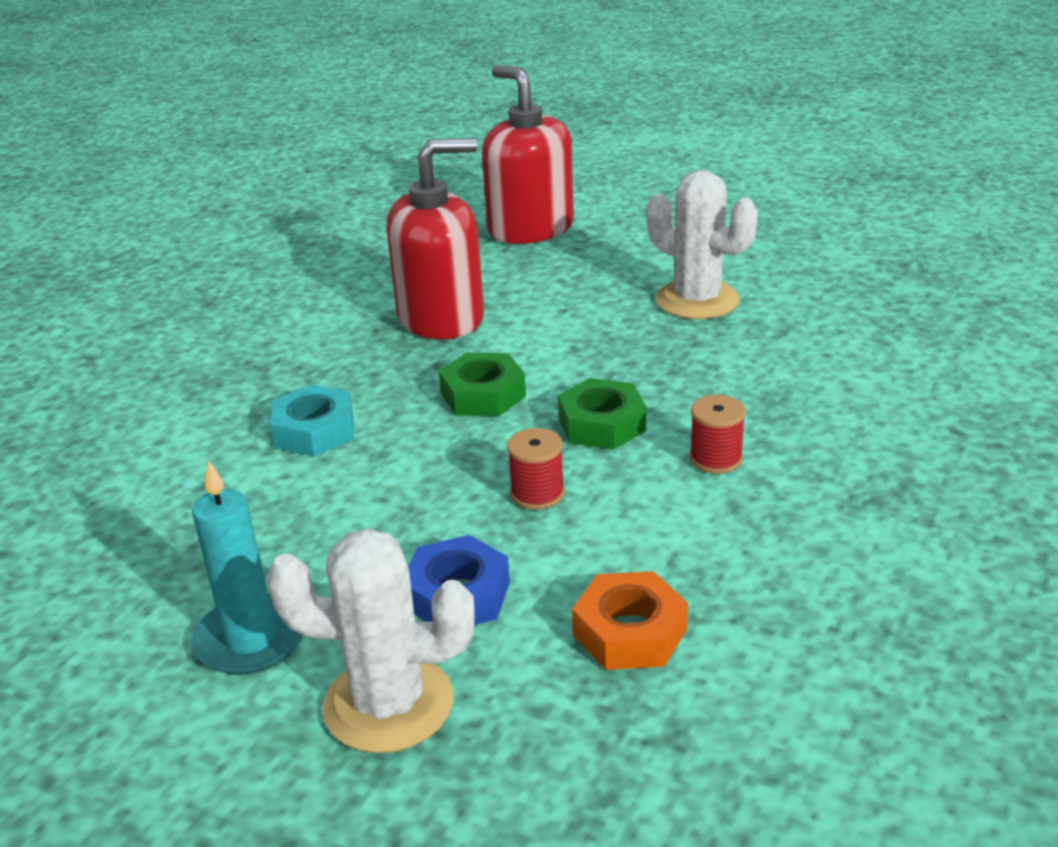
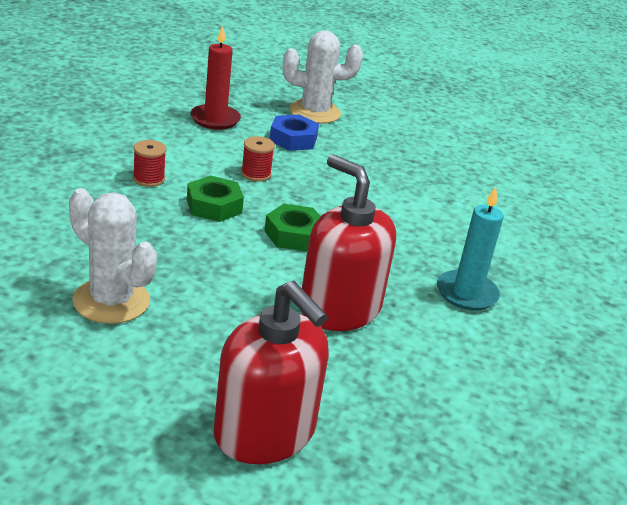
camera: 170 degrees right, 0 degrees up
turquoise candle [192,460,303,675] -> turquoise candle moved to [437,187,504,311]
turquoise nut [270,384,354,456] -> none
red soap dispenser [386,138,484,340] -> red soap dispenser turned 75 degrees clockwise [301,155,396,331]
orange nut [572,571,688,670] -> red candle [190,25,241,130]

